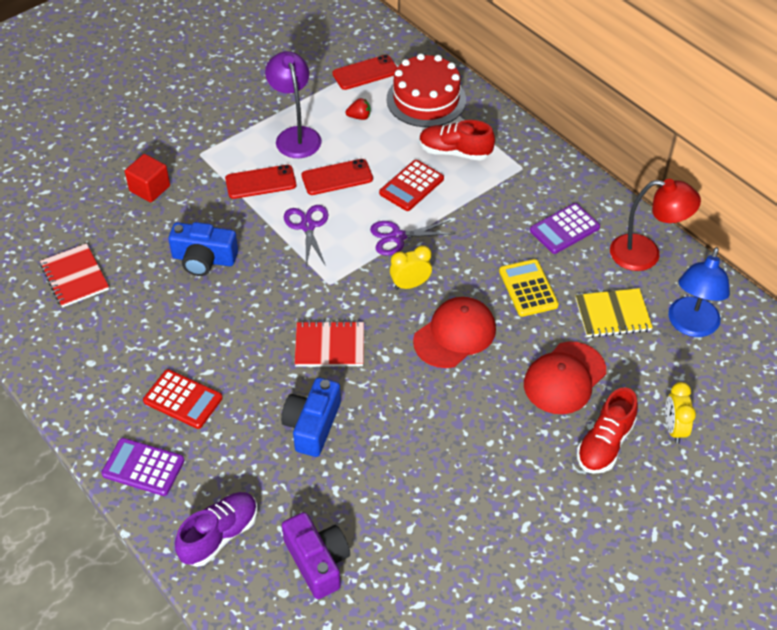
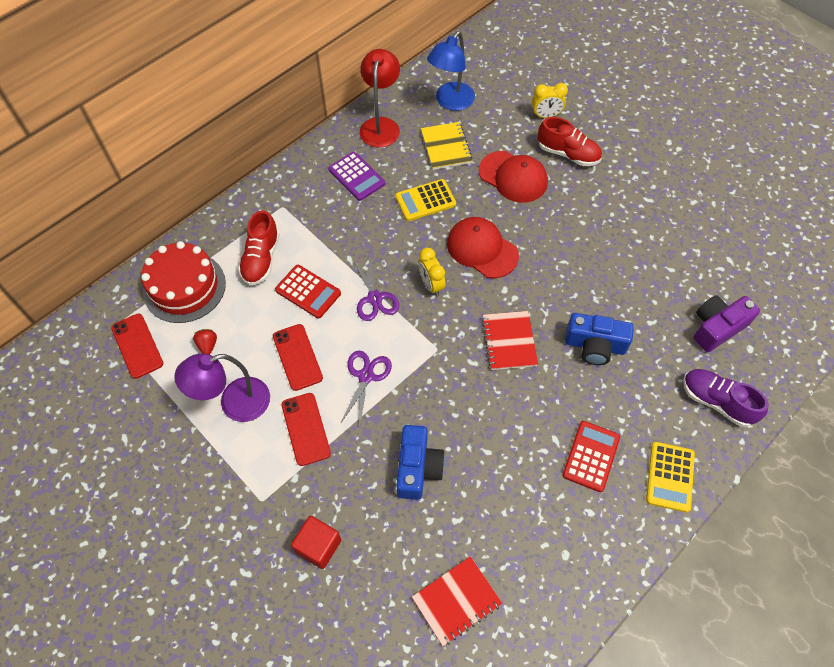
camera: 95 degrees left, 10 degrees up
purple calculator [101,438,185,496] -> yellow calculator [646,442,695,513]
purple scissors [284,205,329,266] -> purple scissors turned 120 degrees clockwise [340,351,392,429]
blue lamp [668,247,730,337] -> blue lamp turned 105 degrees clockwise [427,31,475,111]

